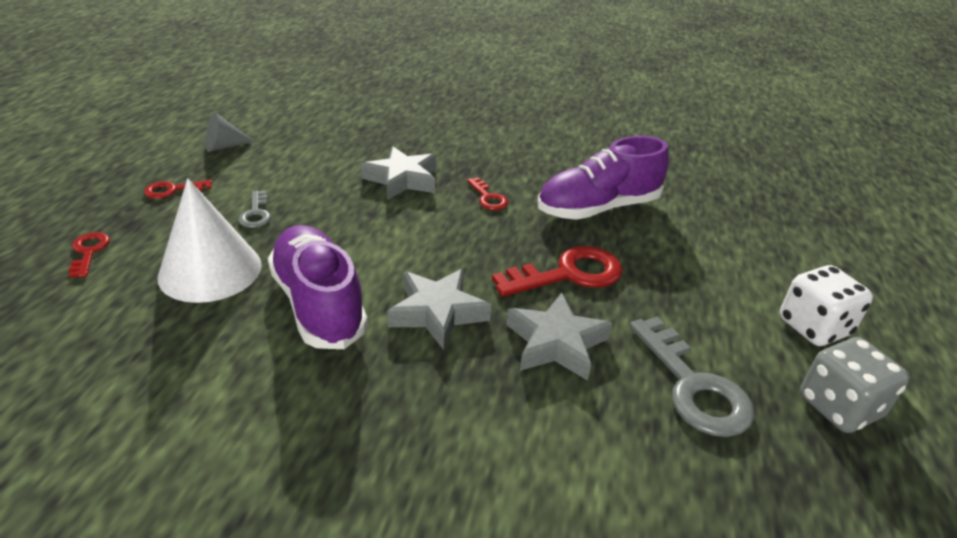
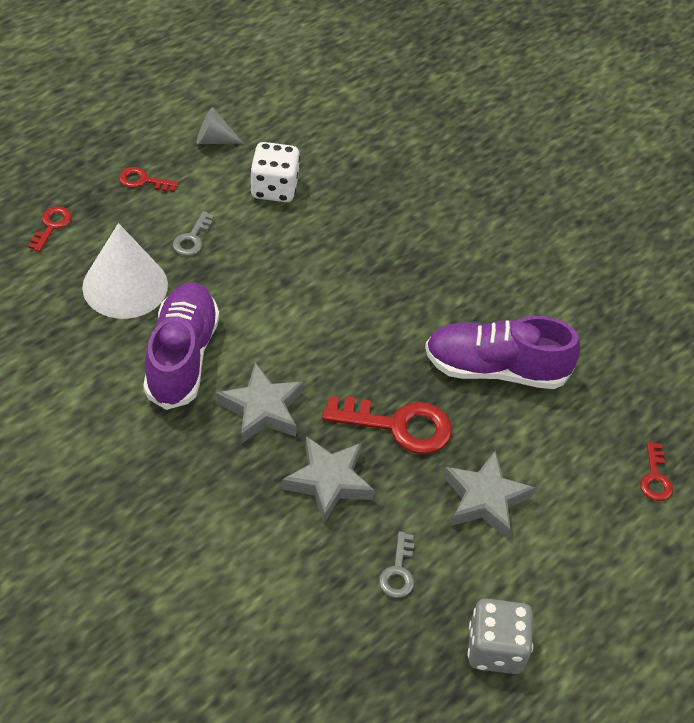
camera: 30 degrees right, 15 degrees up
grey star [361,147,436,200] -> grey star moved to [443,451,535,539]
red key [467,177,509,210] -> red key moved to [640,442,673,501]
grey key [630,316,755,437] -> grey key [379,531,414,598], size x0.53
white dice [779,265,873,346] -> white dice moved to [250,142,300,202]

